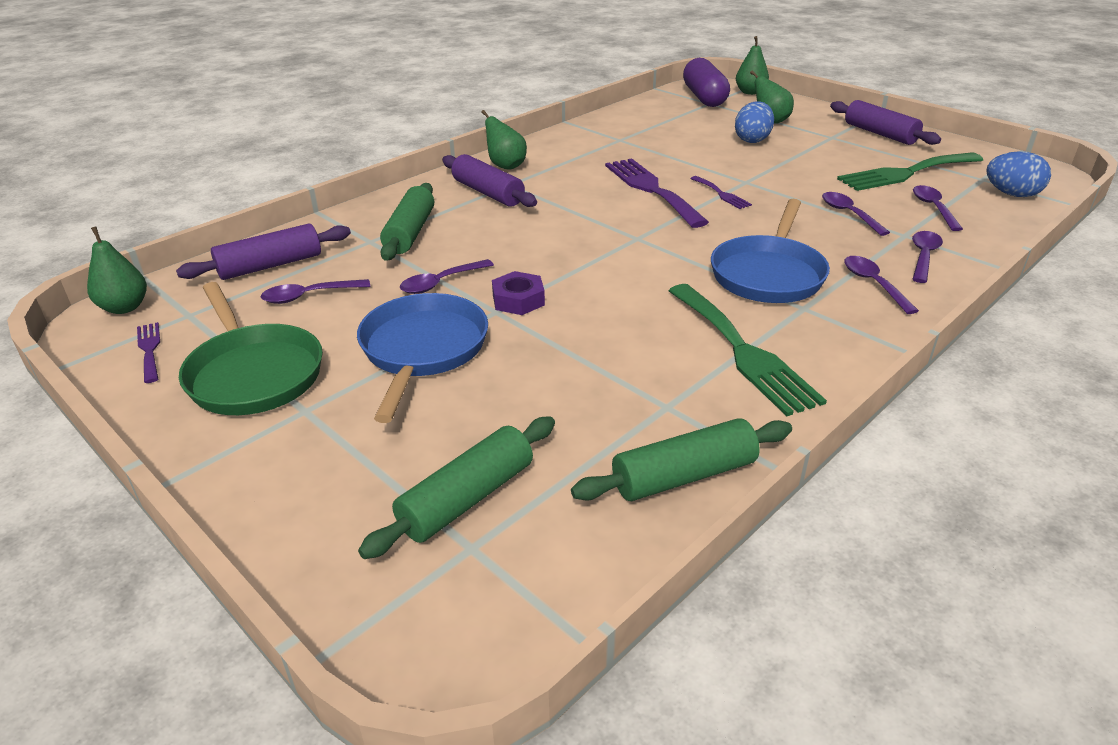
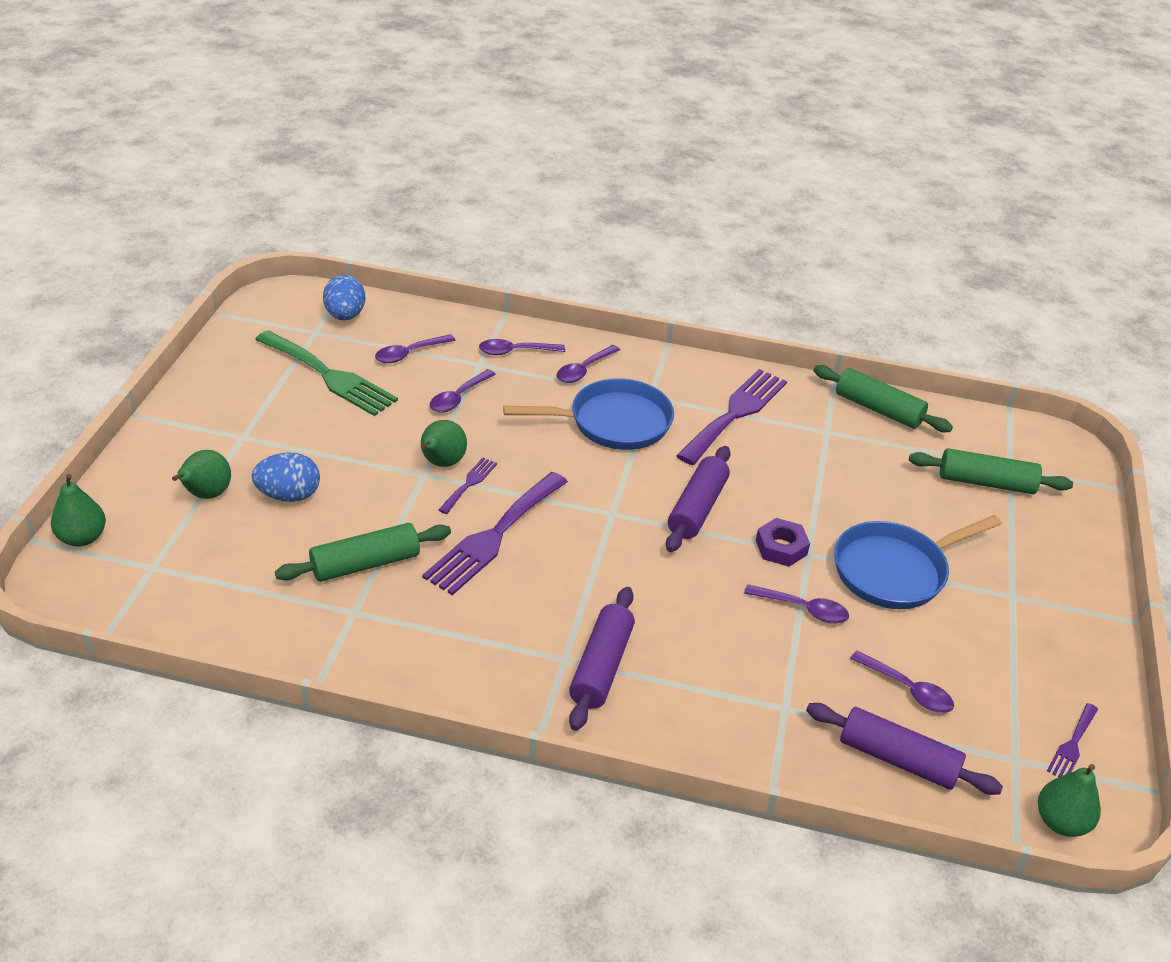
camera: 125 degrees left, 5 degrees up
green pan [179,282,323,415] -> none
green rolling pin [380,183,434,261] -> green rolling pin moved to [275,523,451,582]
green pear [481,110,527,170] -> green pear moved to [421,420,467,467]
green fork [668,284,827,416] -> purple fork [676,369,787,465]
purple capsule [683,58,730,107] -> none
purple rolling pin [830,100,941,145] -> purple rolling pin moved to [666,446,731,552]

